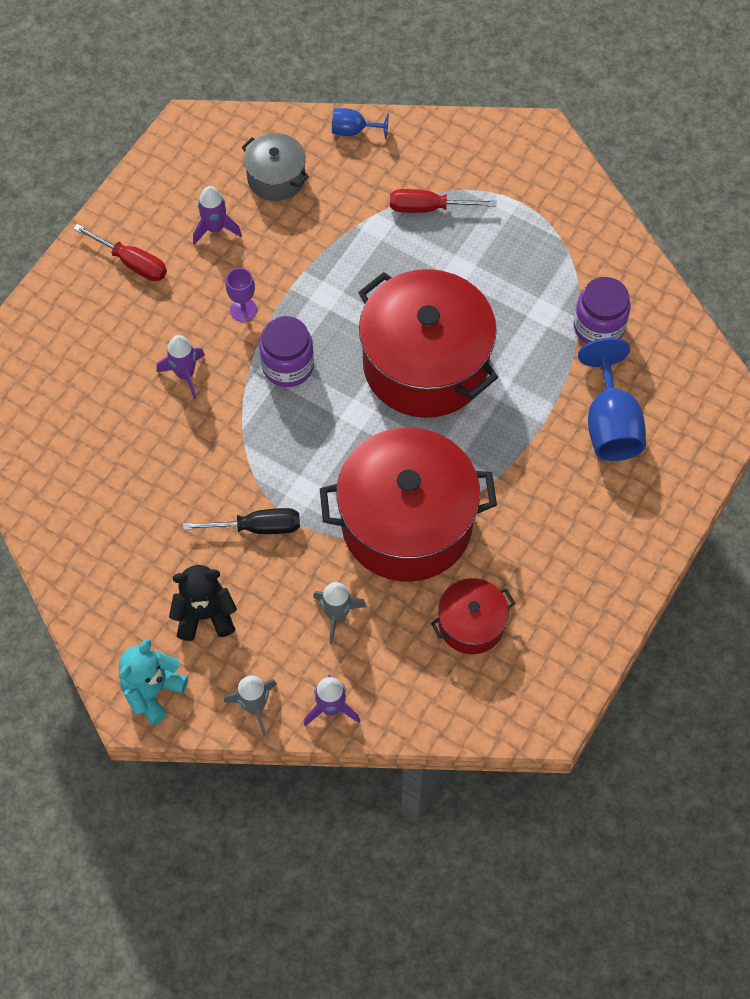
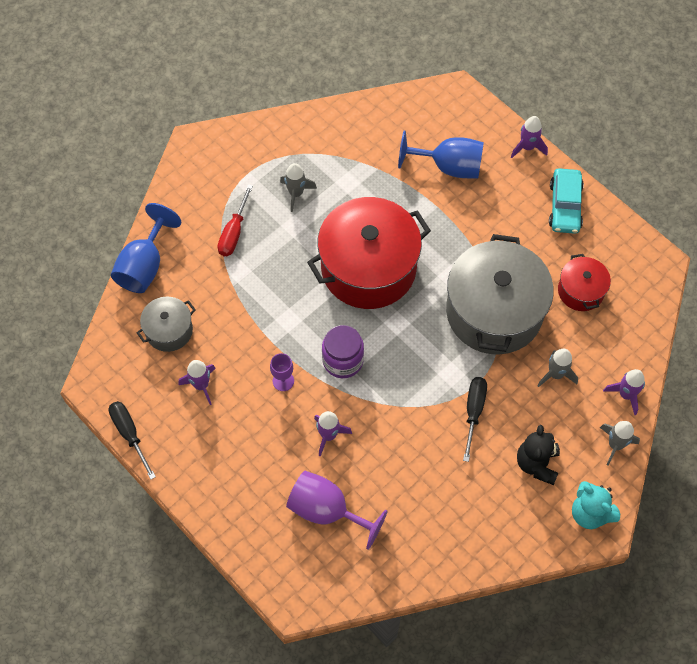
camera: 75 degrees left, 0 degrees up
red screwdriver [73,224,167,281] -> none
red pot [320,427,497,581] -> grey pot [446,234,554,355]
blue goblet [332,108,389,139] -> blue goblet [111,203,181,293], size x1.87
purple jar [573,277,631,344] -> none
none -> black screwdriver [109,401,156,479]
none -> grey rocket [280,163,317,212]
none -> purple goblet [286,471,388,550]
none -> purple rocket [511,116,548,158]
none -> turquoise car [549,168,584,234]

